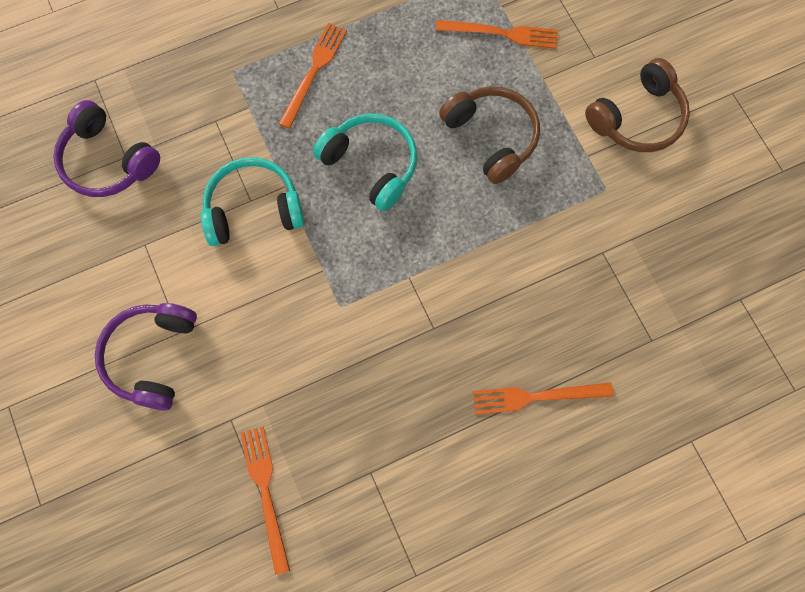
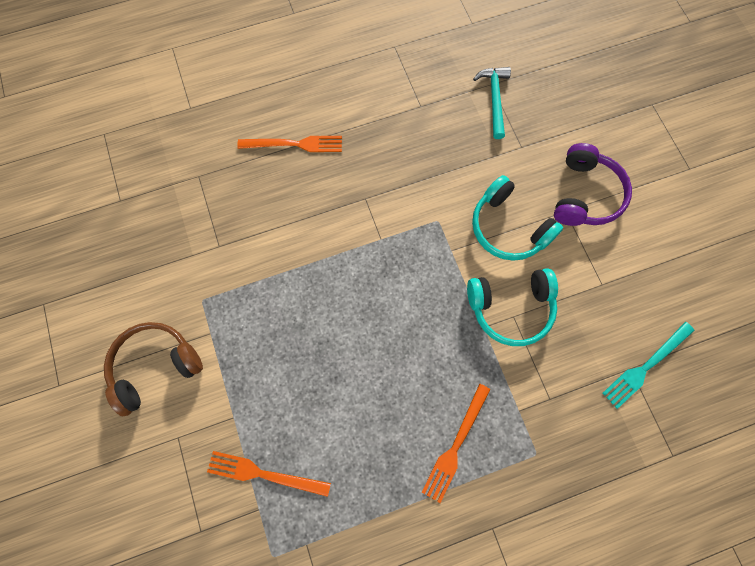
camera: 175 degrees left, 0 degrees up
purple headphones [53,100,160,197] -> turquoise fork [602,322,694,409]
orange fork [240,427,290,575] -> turquoise hammer [473,67,511,139]
turquoise headphones [313,113,417,211] -> turquoise headphones moved to [472,175,563,261]
brown headphones [439,86,540,184] -> none

